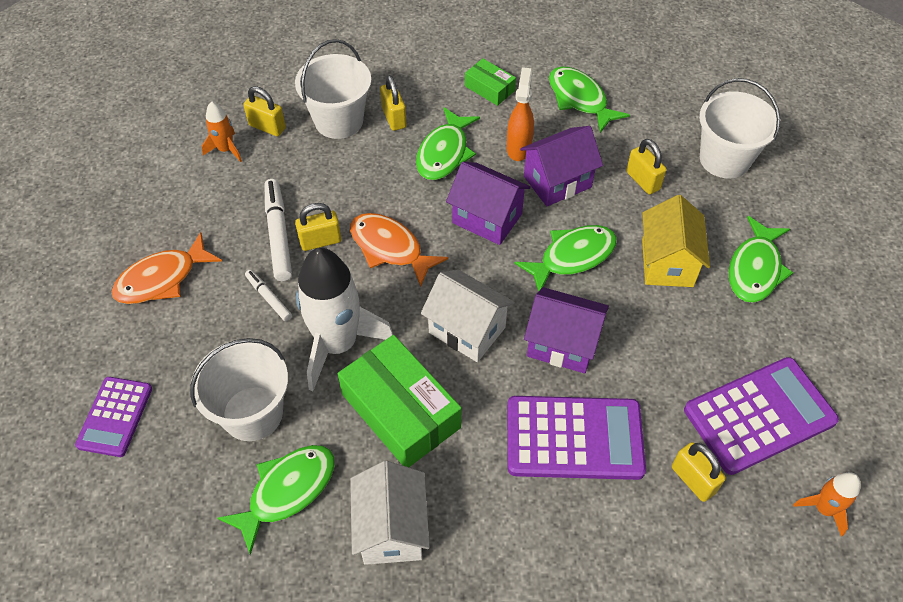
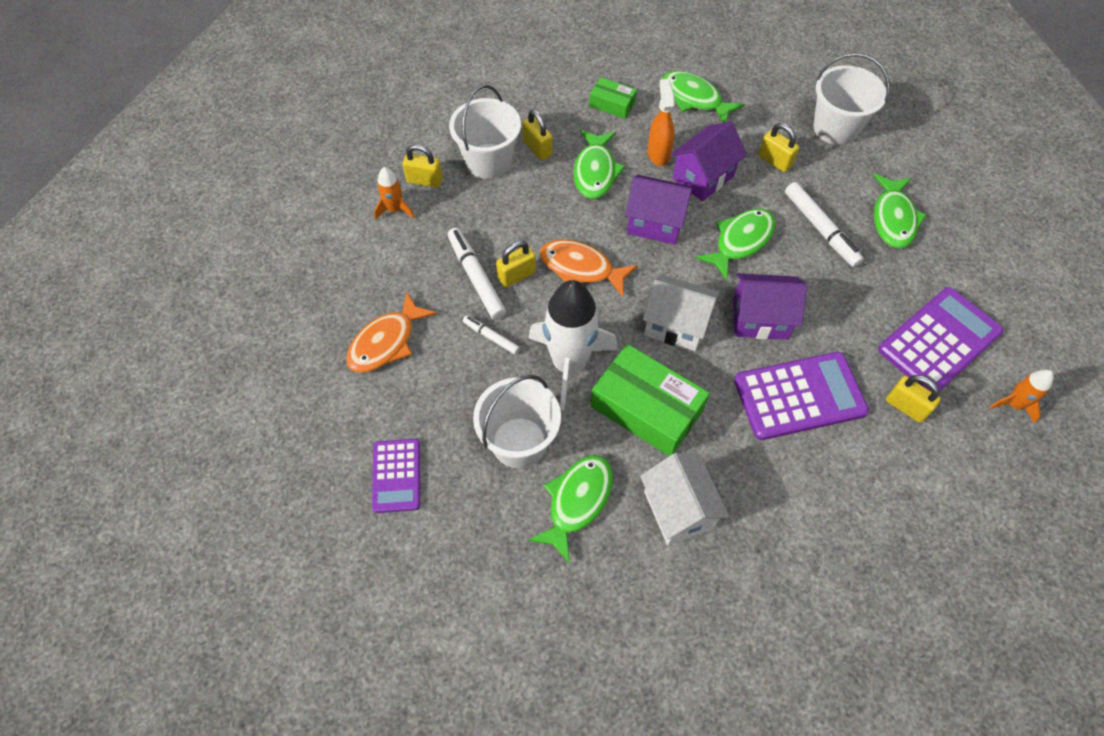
camera: 15 degrees left, 5 degrees up
yellow house [642,195,710,287] -> white marker [785,182,863,267]

